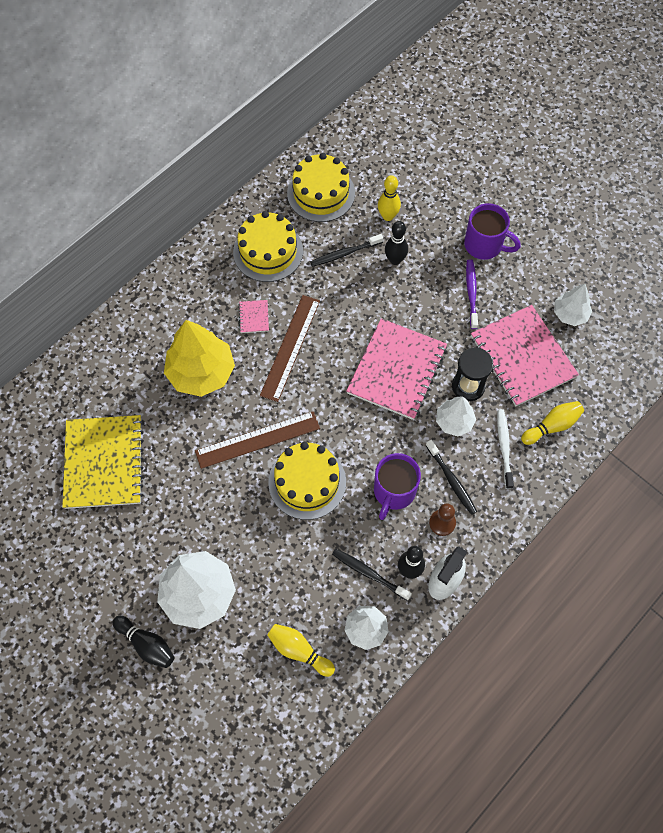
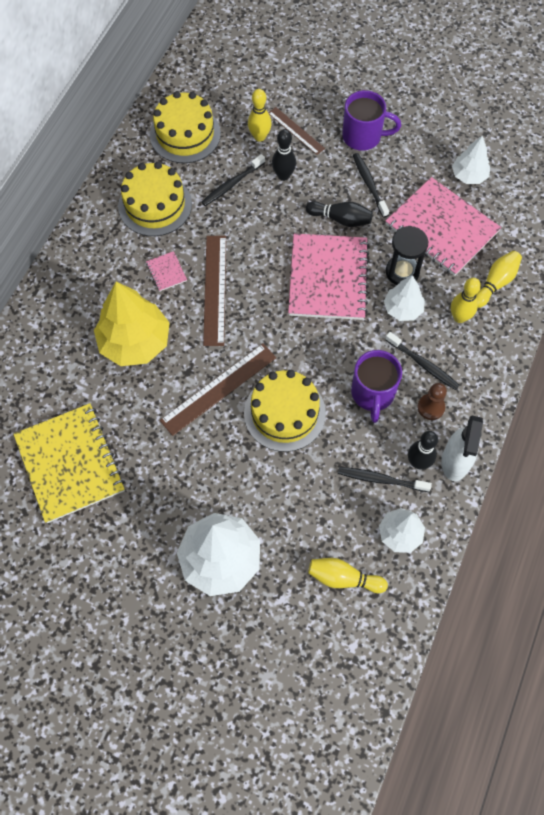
camera: 20 degrees left, 0 degrees up
black bowling pin [113,616,174,668] -> black bowling pin moved to [306,201,373,227]
purple toothbrush [466,259,478,329] -> black toothbrush [353,153,389,218]
white toothbrush [497,409,514,489] -> yellow bowling pin [451,278,481,323]
none -> brown ruler [268,107,325,155]

